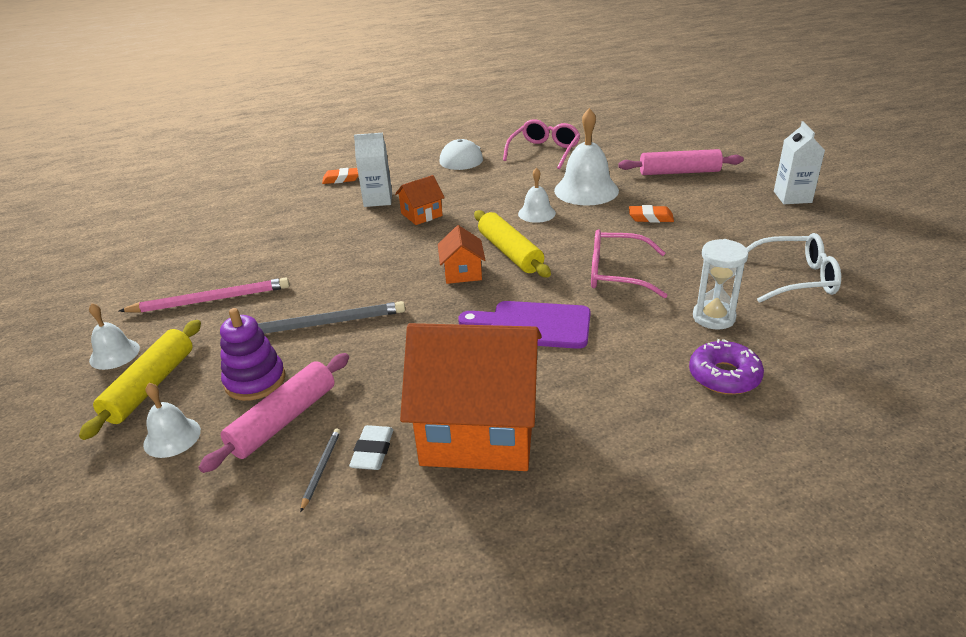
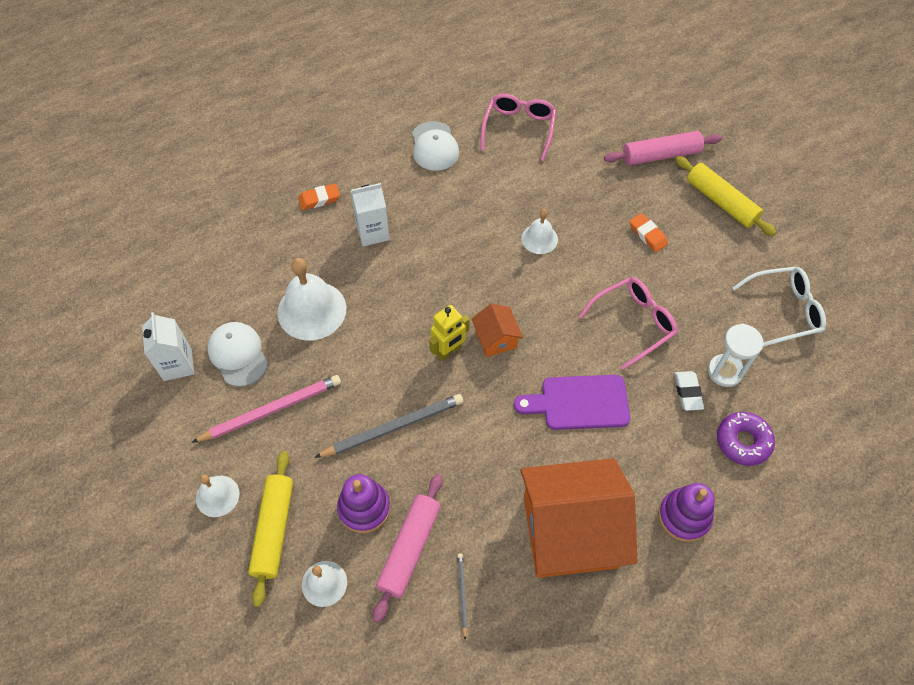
camera: 15 degrees left, 25 degrees up
white eraser [349,425,393,470] -> white eraser moved to [674,371,704,411]
orange house [395,175,445,225] -> none
yellow rolling pin [474,210,551,277] -> yellow rolling pin moved to [675,156,776,236]
white bell [554,108,619,206] -> white bell moved to [277,258,346,341]
pink glasses [591,229,667,298] -> pink glasses turned 150 degrees clockwise [579,277,678,370]
orange eraser [629,205,674,223] -> orange eraser turned 60 degrees clockwise [629,213,668,252]
white carton [774,121,825,204] -> white carton moved to [142,312,194,381]
none -> white cap [207,322,268,387]
none -> yellow robot [429,305,470,361]
none -> purple stacking toy [658,483,715,542]

